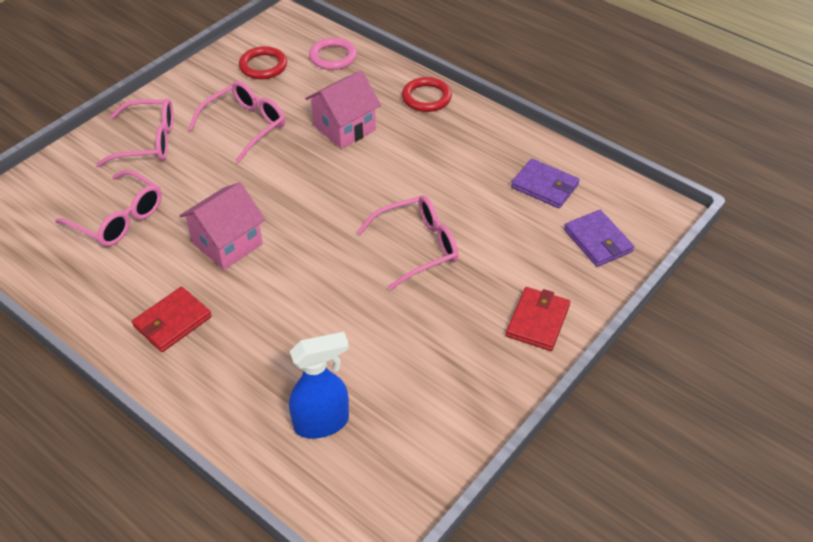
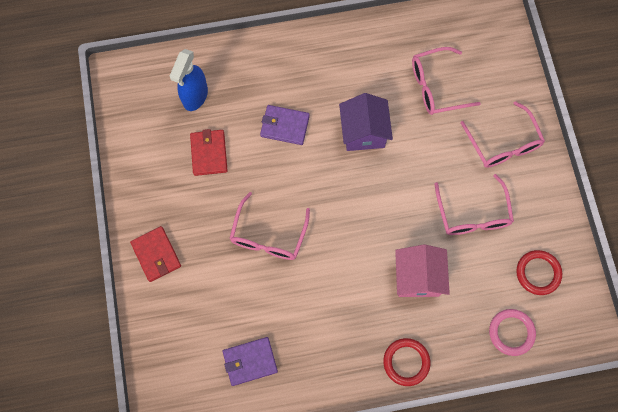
camera: 130 degrees right, 25 degrees up
pink glasses [96,99,174,167] -> pink glasses turned 60 degrees counterclockwise [461,101,545,168]
red wallet [132,287,212,352] -> red wallet moved to [190,129,228,176]
pink house [179,182,265,270] -> purple house [339,93,393,151]
purple wallet [564,210,634,267] -> purple wallet moved to [260,105,310,145]

